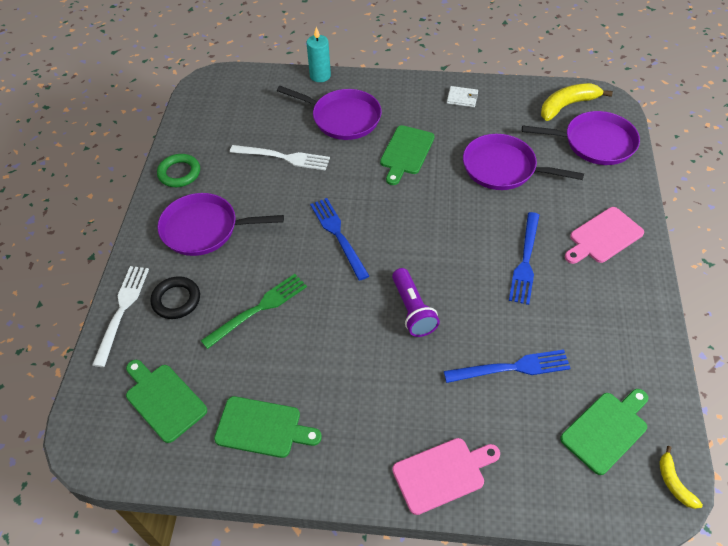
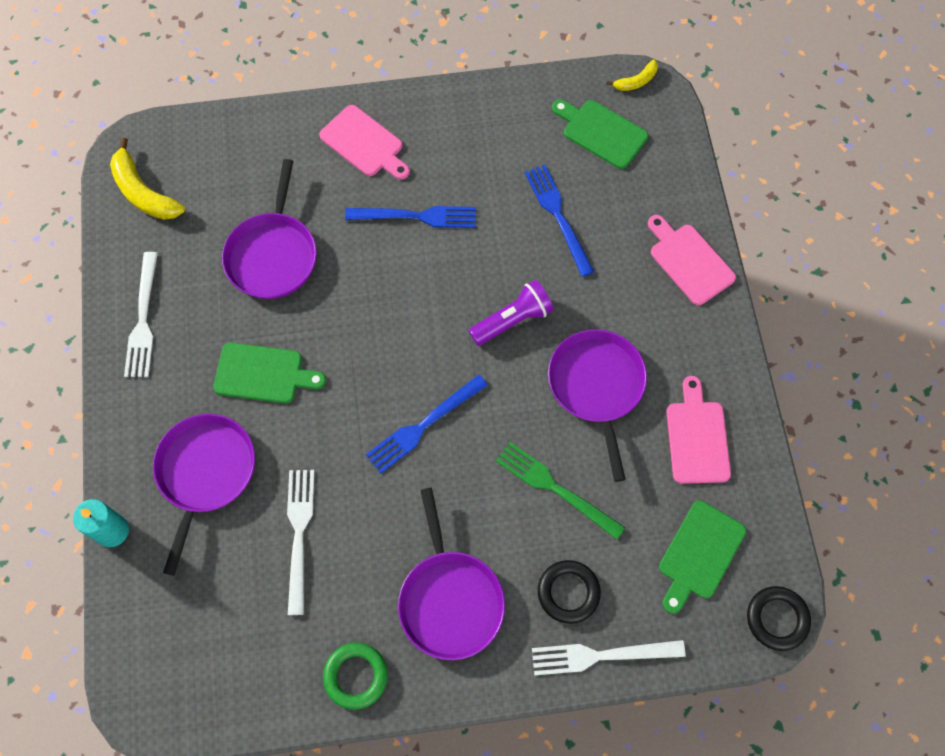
camera: 105 degrees left, 15 degrees up
green cutting board [214,396,322,458] -> pink cutting board [667,376,731,484]
white wallet [447,86,478,107] -> white fork [124,252,158,377]
purple pan [522,111,640,165] -> purple pan moved to [548,329,647,482]
none -> black ring [747,586,811,651]

